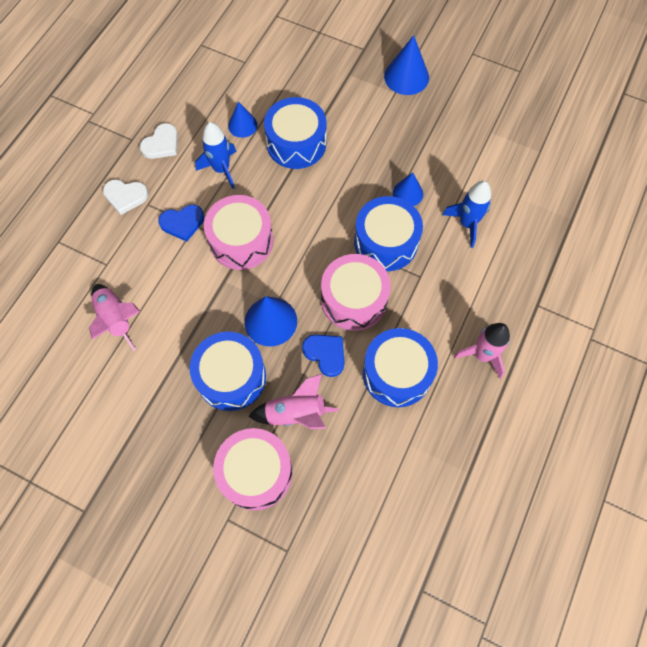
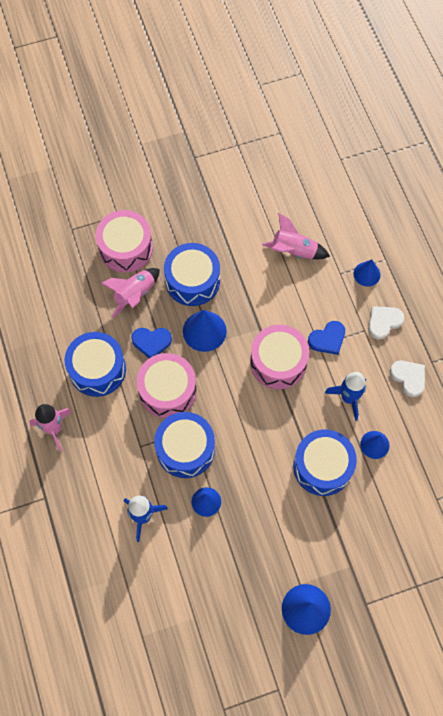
camera: 135 degrees right, 0 degrees up
white heart [140,123,178,159] -> white heart turned 150 degrees clockwise [390,361,425,397]
blue heart [158,205,204,242] -> blue heart turned 150 degrees counterclockwise [308,321,345,355]
none -> blue cone [353,260,380,287]

